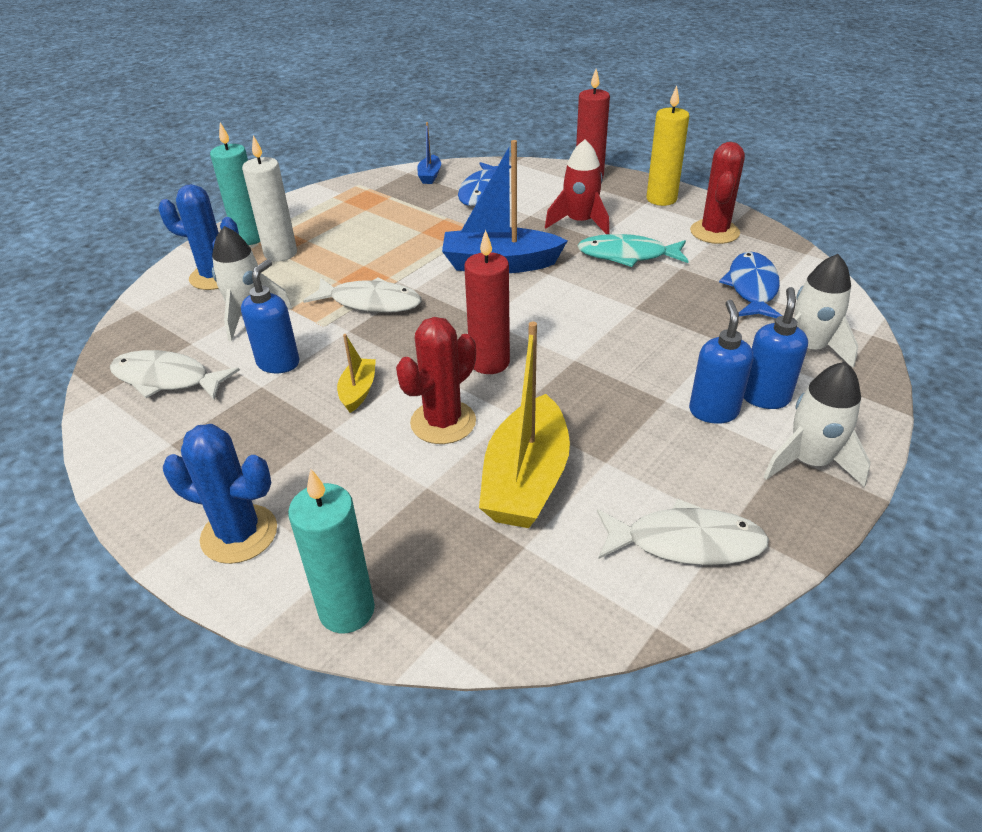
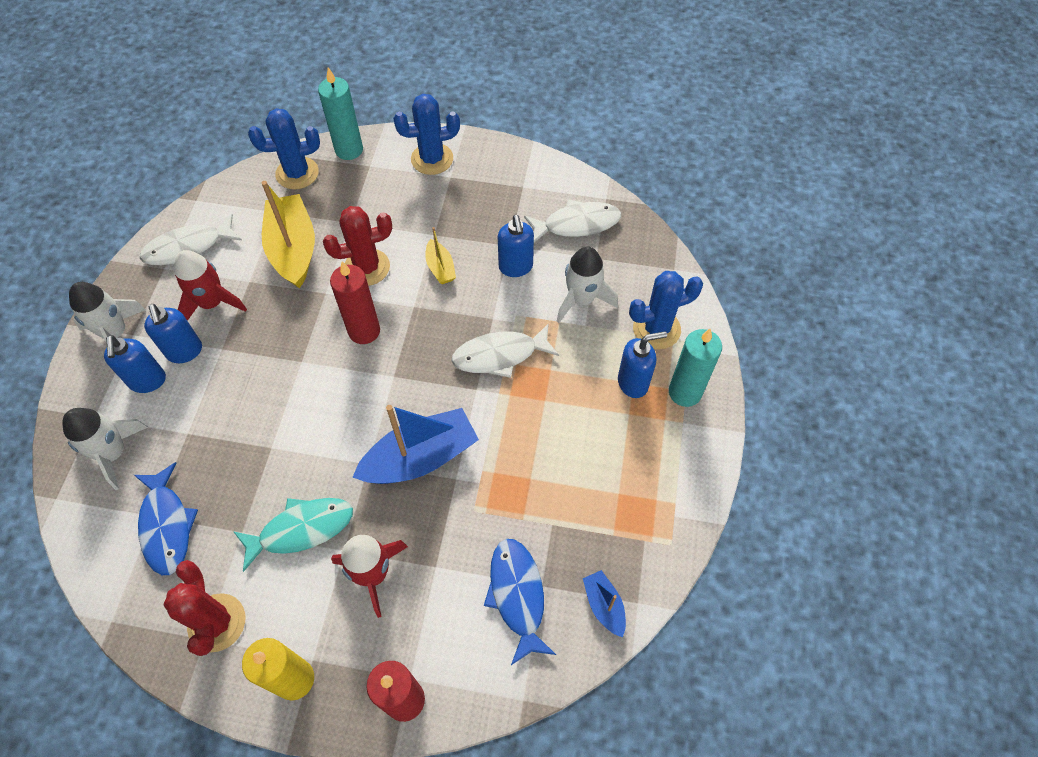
camera: 150 degrees right, 20 degrees up
white candle [242,135,297,262] -> blue soap dispenser [618,331,667,398]
red cactus [396,317,476,444] -> red cactus turned 60 degrees clockwise [323,206,392,286]
none -> red rocket [174,250,247,321]
none -> blue cactus [248,108,320,190]

